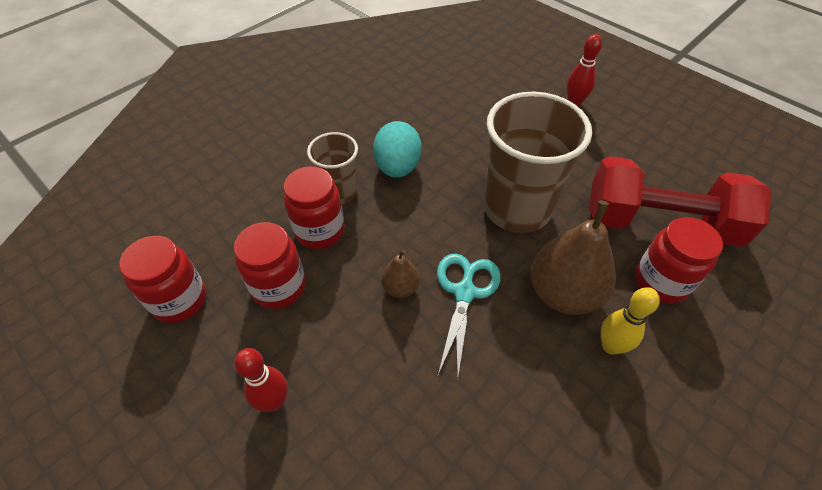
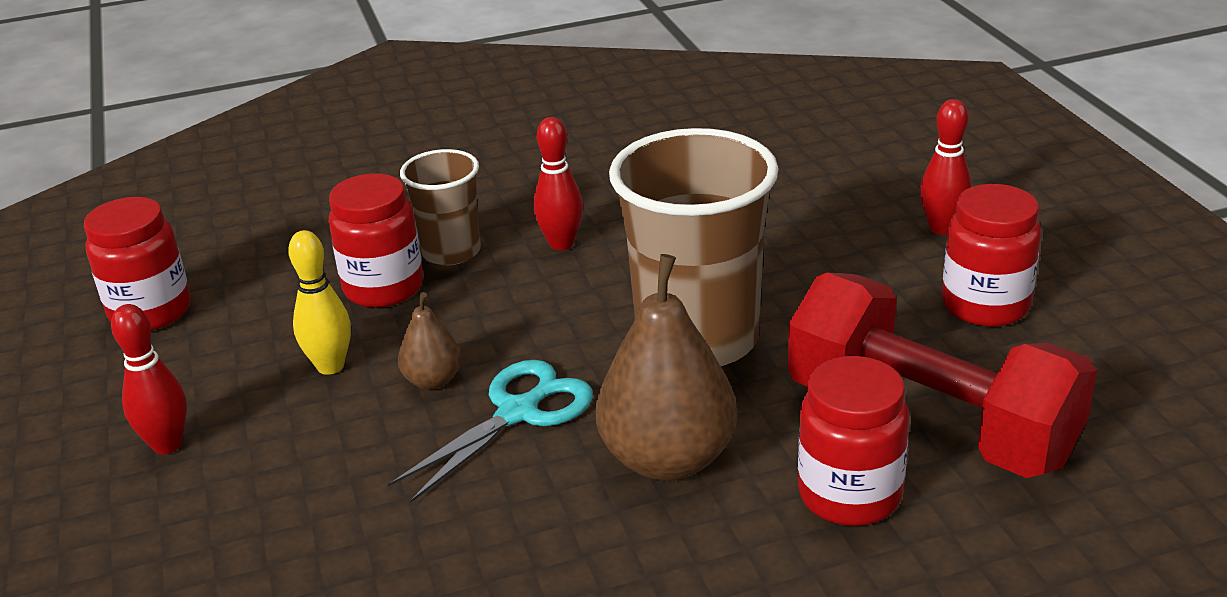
camera: 30 degrees right, 20 degrees down
red jar [234,222,306,309] -> red jar moved to [942,184,1041,327]
turquoise egg [373,121,421,178] -> red bowling pin [533,117,583,250]
yellow bowling pin [601,287,660,355] -> yellow bowling pin moved to [288,230,351,375]

